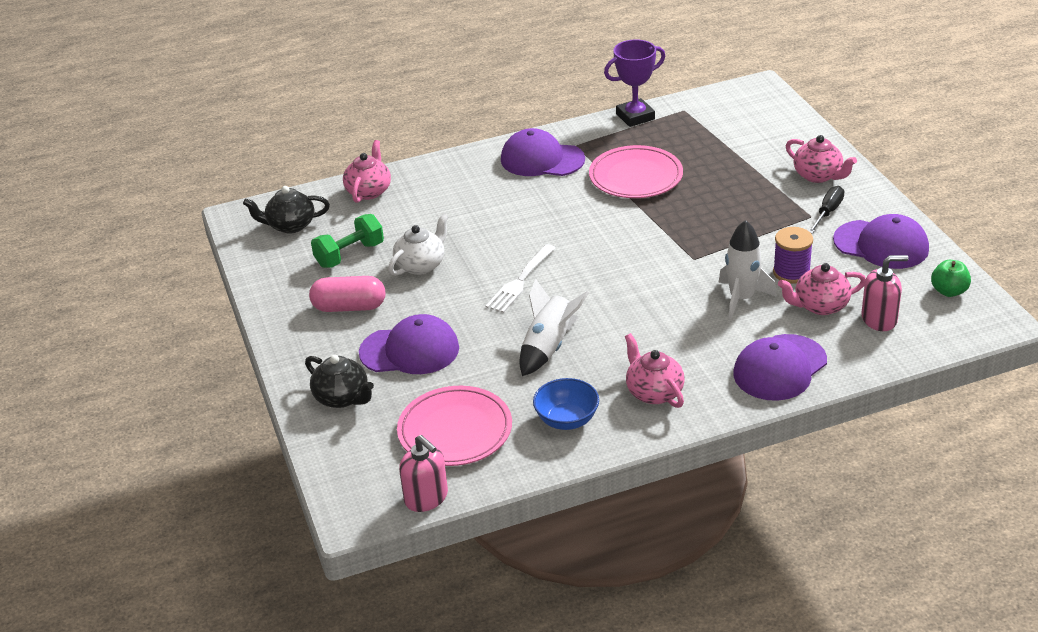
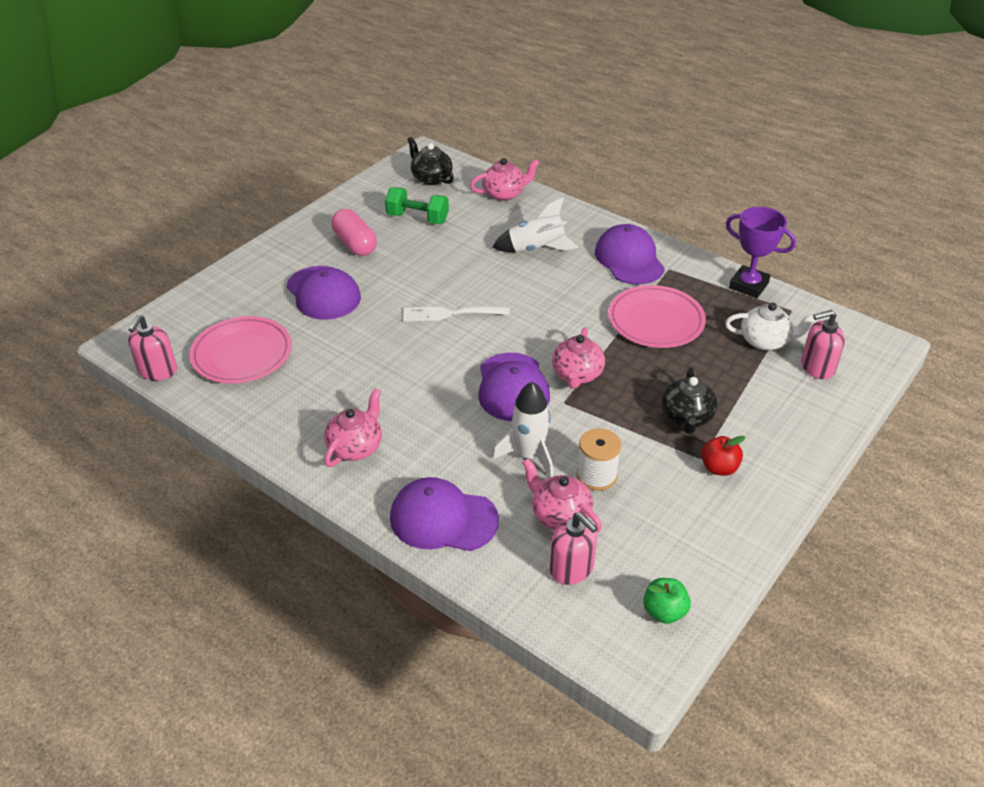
camera: 55 degrees right, 5 degrees up
black teapot [305,355,374,408] -> black teapot moved to [661,367,718,434]
white teapot [388,213,449,276] -> white teapot moved to [725,302,815,351]
white rocket [520,279,589,376] -> white rocket moved to [492,197,579,252]
blue bowl [533,378,599,430] -> none
purple spool [773,227,813,284] -> white spool [577,428,621,491]
pink teapot [786,135,857,183] -> pink teapot moved to [552,327,605,389]
black screwdriver [809,186,844,234] -> red apple [701,436,746,476]
purple cap [833,214,929,269] -> purple cap moved to [478,353,550,421]
none -> pink soap dispenser [801,310,845,379]

